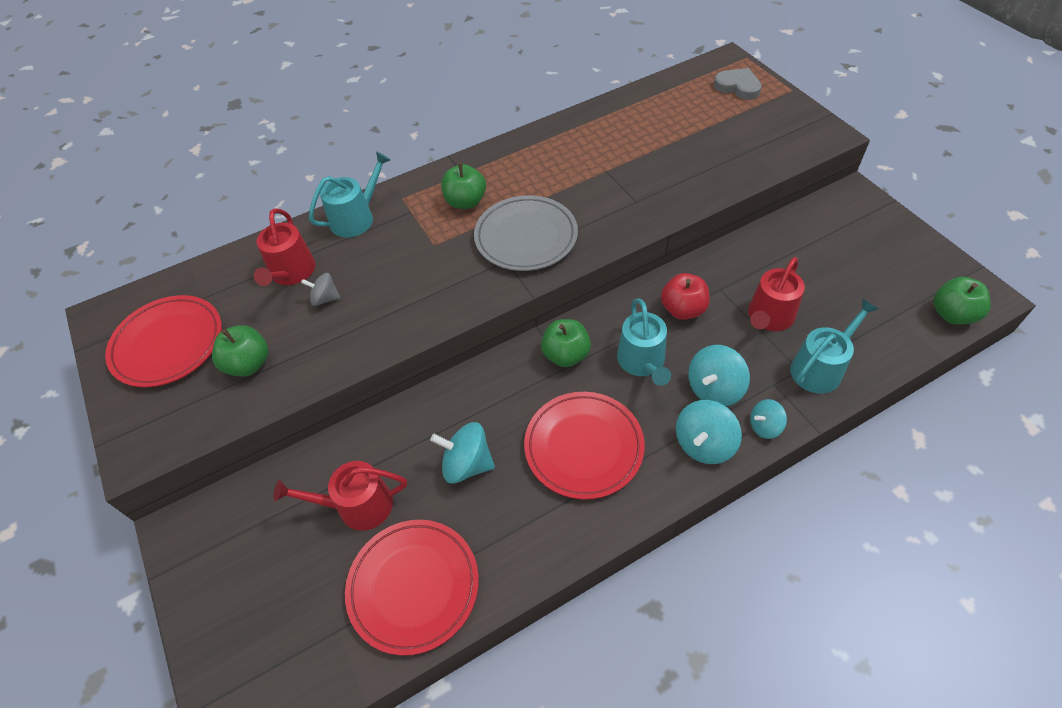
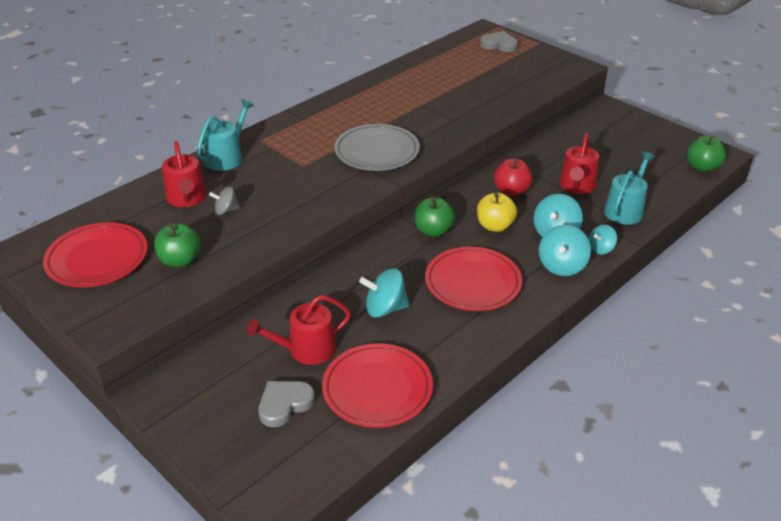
camera: 20 degrees left, 15 degrees down
green apple [441,163,486,209] -> none
turquoise watering can [617,298,671,386] -> yellow apple [477,193,517,232]
none -> grey heart [258,381,315,427]

